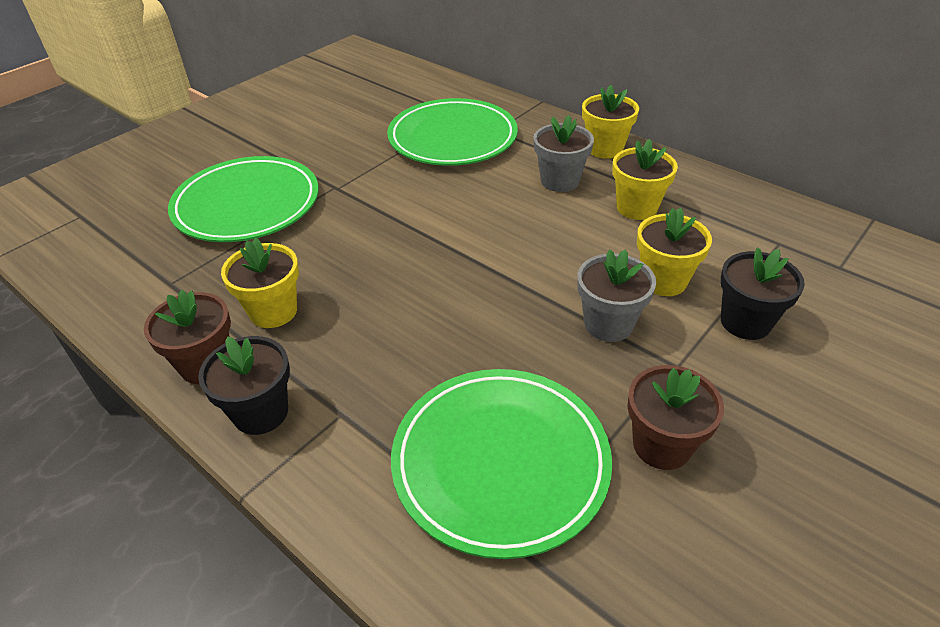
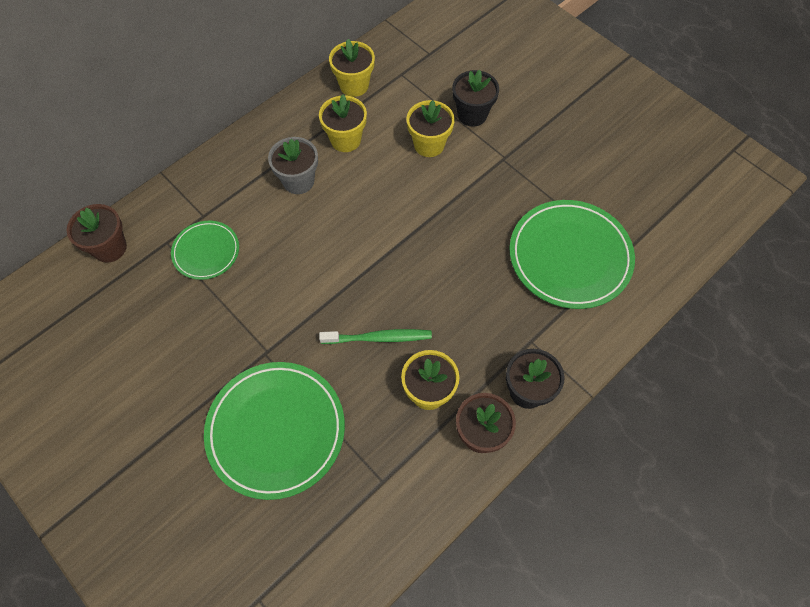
camera: 85 degrees left, 20 degrees up
green plate [387,98,518,166] -> green plate [171,221,239,280], size x0.55
grey flower pot [577,249,656,342] -> none
yellow flower pot [582,84,639,159] -> yellow flower pot moved to [329,39,375,97]
brown flower pot [627,365,724,470] -> brown flower pot moved to [67,204,127,263]
none -> green toothbrush [319,329,432,344]

